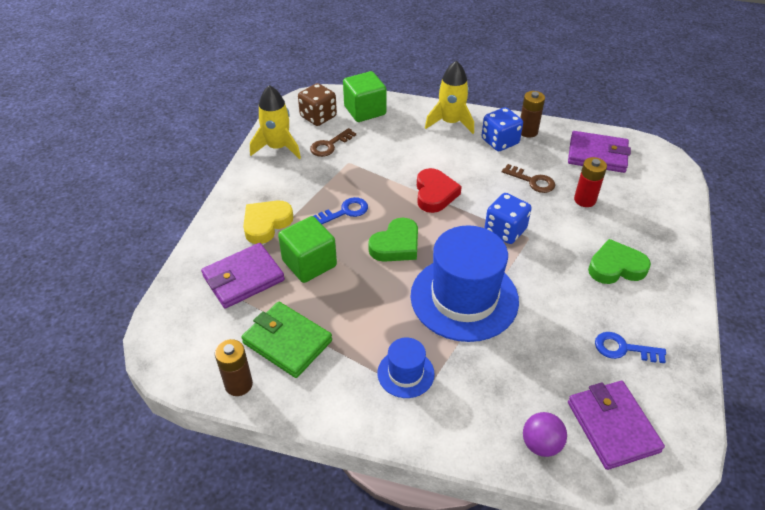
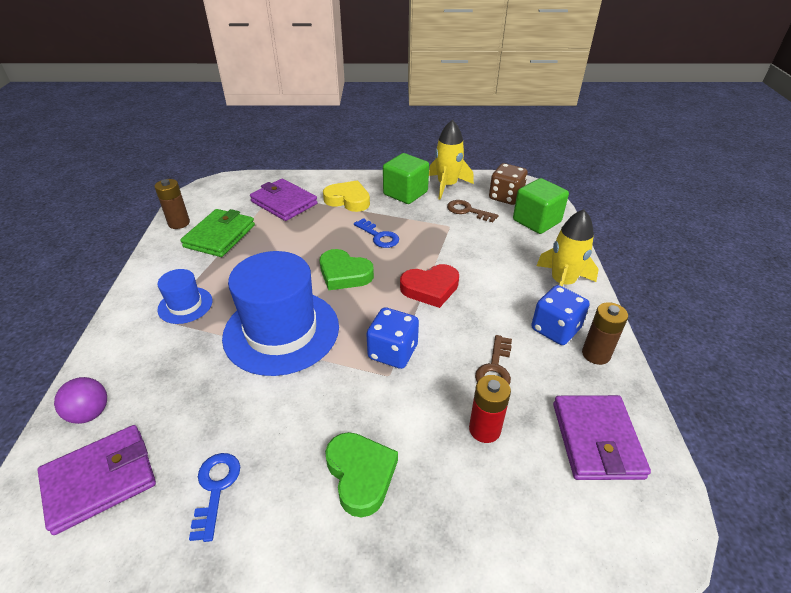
camera: 75 degrees right, 5 degrees down
green cube [278,216,337,283] -> green cube moved to [383,153,429,204]

